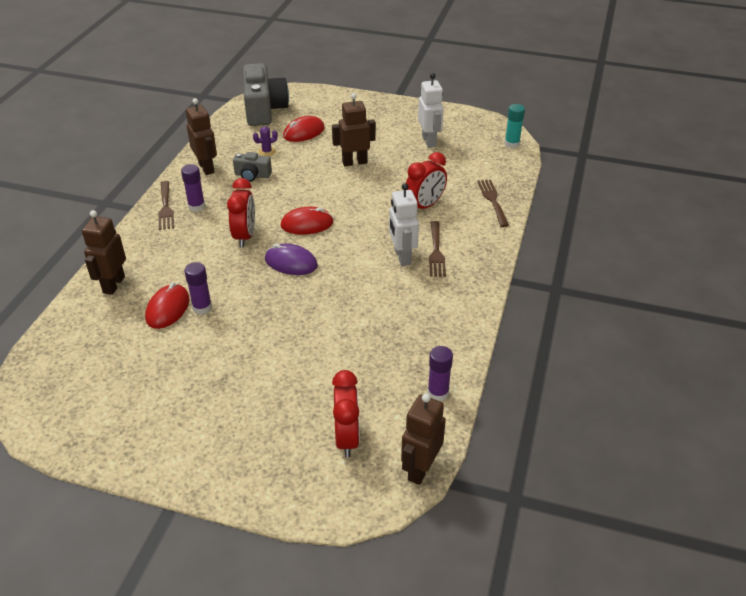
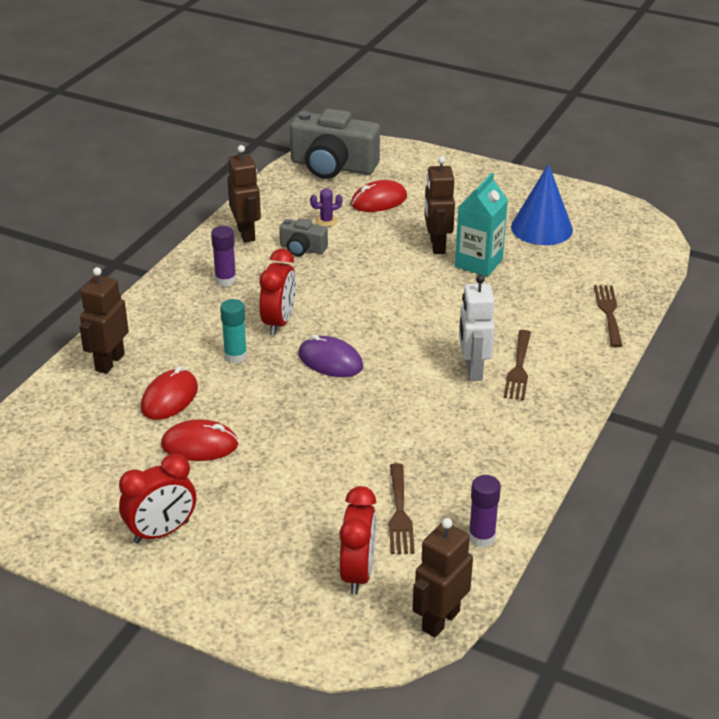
camera: 10 degrees right, 5 degrees down
brown fork [158,181,174,230] -> brown fork moved to [389,463,415,554]
purple glue stick [184,262,212,315] -> none
grey camera [243,63,289,126] -> grey camera turned 105 degrees clockwise [290,108,380,179]
red mouse [280,207,334,235] -> red mouse moved to [161,419,239,461]
brown robot [332,93,376,166] -> brown robot turned 90 degrees counterclockwise [424,156,455,254]
red clock [406,152,447,209] -> red clock moved to [119,454,196,544]
white robot [418,73,444,148] -> blue cone [511,164,573,245]
turquoise glue stick [505,104,525,148] -> turquoise glue stick moved to [220,299,247,363]
none -> turquoise carton [455,173,508,277]

